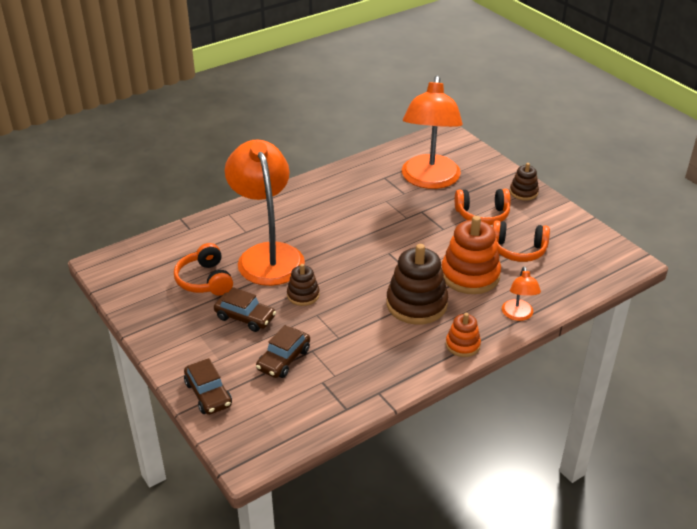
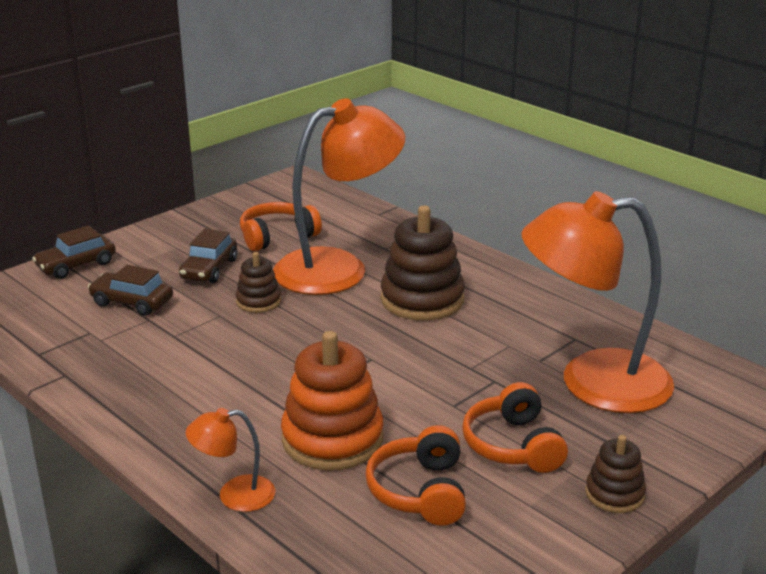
camera: 80 degrees right, 10 degrees down
brown stacking toy [386,244,448,324] -> brown stacking toy moved to [381,206,465,321]
orange stacking toy [446,313,481,357] -> none

